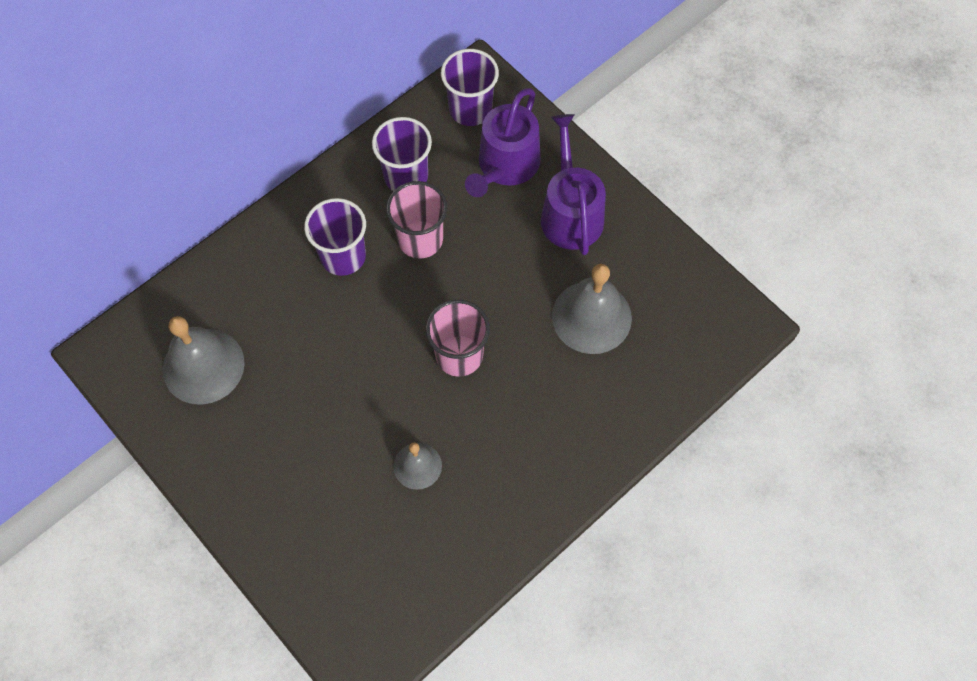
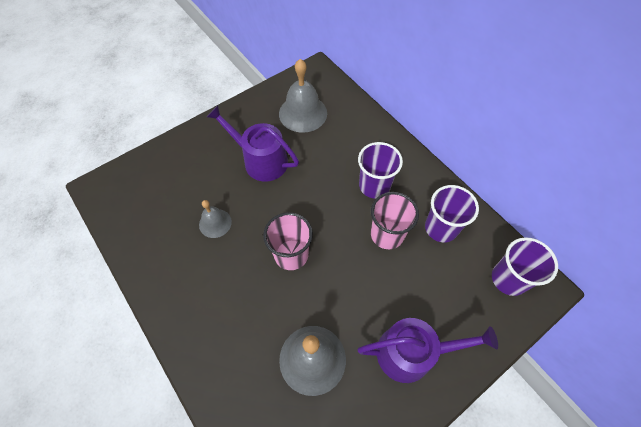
camera: 95 degrees right, 5 degrees down
purple watering can [465,88,541,197] -> purple watering can moved to [207,105,299,182]

